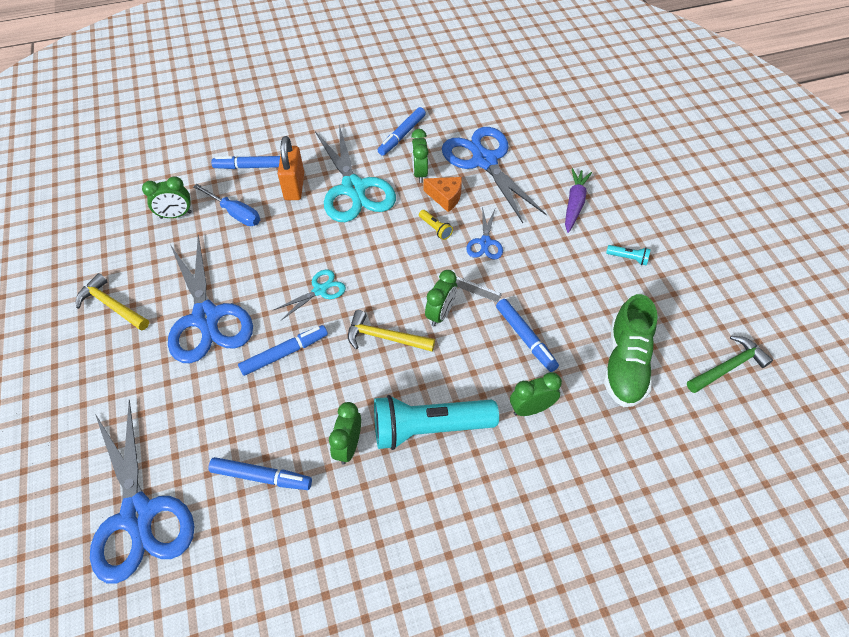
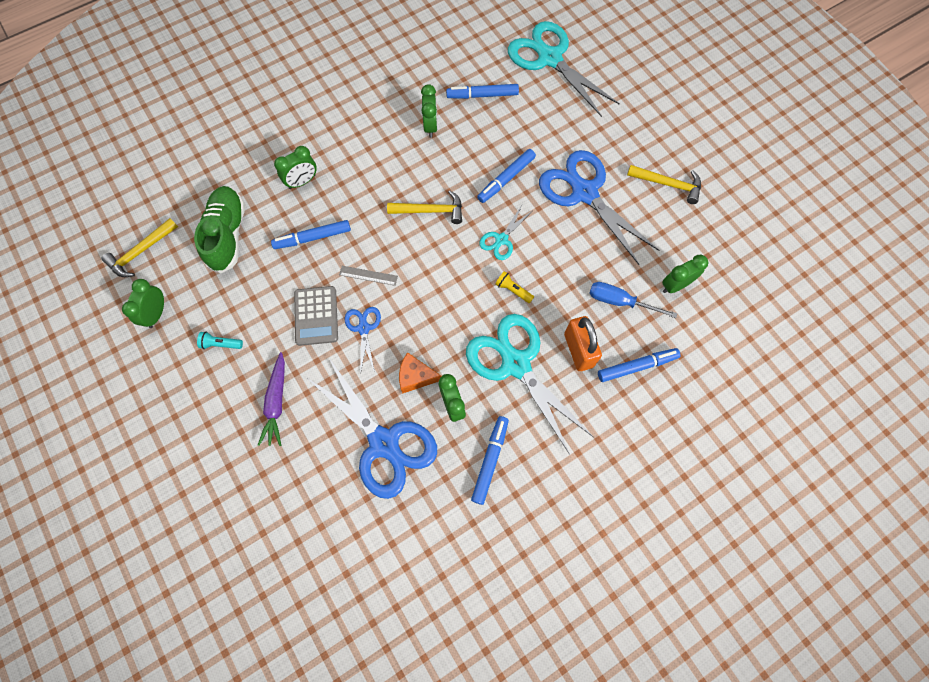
camera: 165 degrees right, 15 degrees up
blue scissors [90,400,195,584] -> turquoise scissors [508,21,620,117]
turquoise flashlight [374,395,499,450] -> none
yellow flashlight [419,210,453,240] -> yellow flashlight moved to [495,271,534,303]
green clock [425,270,457,326] -> green clock moved to [122,279,164,328]
blue marker [496,299,559,372] -> blue marker turned 60 degrees counterclockwise [271,220,351,249]
green hammer [687,336,773,393] -> yellow hammer [101,218,178,277]
none -> grey calculator [294,286,338,346]

